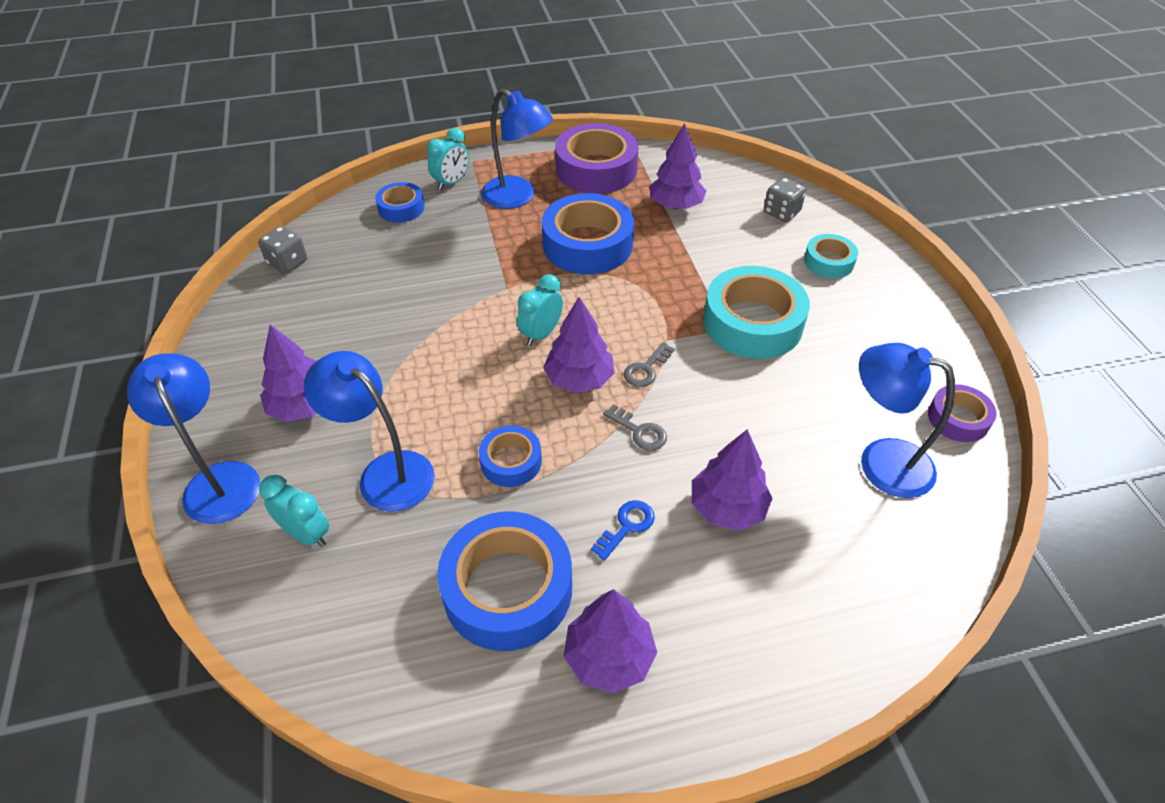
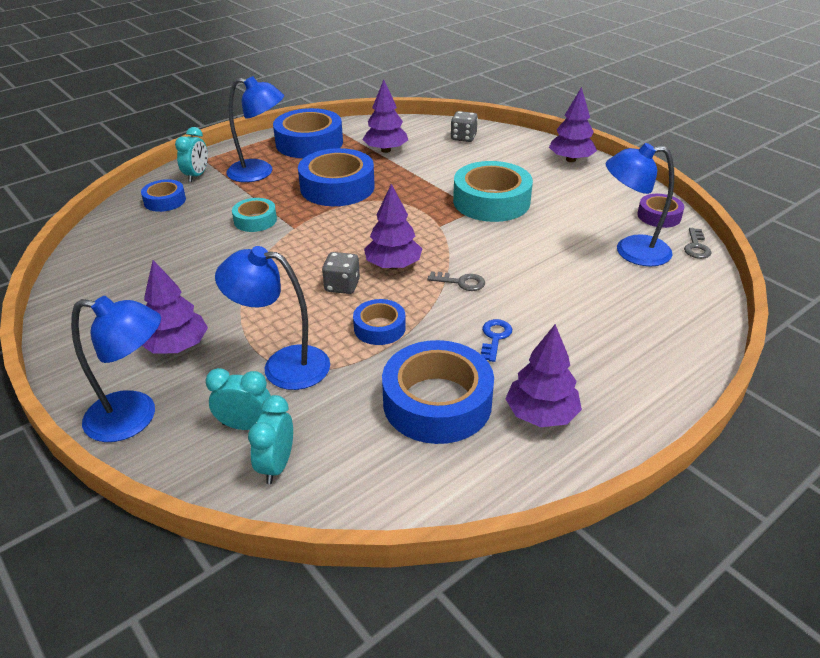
camera: 25 degrees left, 10 degrees down
blue lamp [127,353,260,524] -> blue lamp turned 150 degrees clockwise [71,296,161,442]
grey dice [258,226,307,274] -> grey dice moved to [322,252,360,294]
turquoise clock [517,274,563,346] -> turquoise clock moved to [248,395,293,484]
purple tape [555,123,638,194] -> blue tape [273,108,343,158]
grey key [624,342,675,387] -> grey key moved to [684,228,711,259]
purple tree [692,429,773,531] -> purple tree moved to [549,87,597,162]
turquoise tape [804,234,858,278] -> turquoise tape moved to [232,198,277,232]

